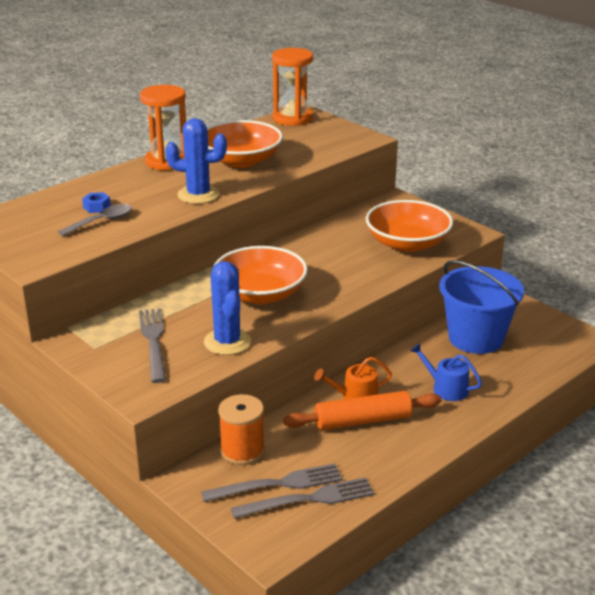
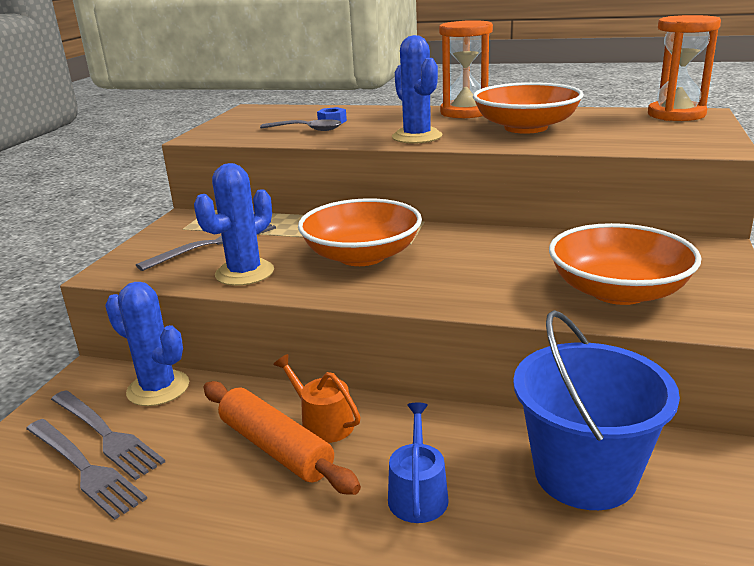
camera: 60 degrees right, 5 degrees down
orange spool [218,394,265,465] -> blue cactus [105,282,189,406]

